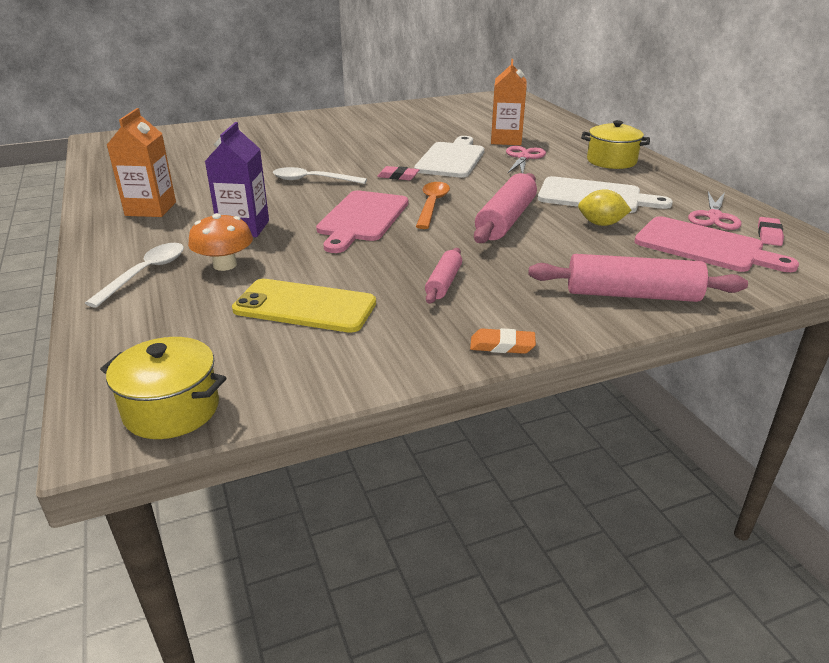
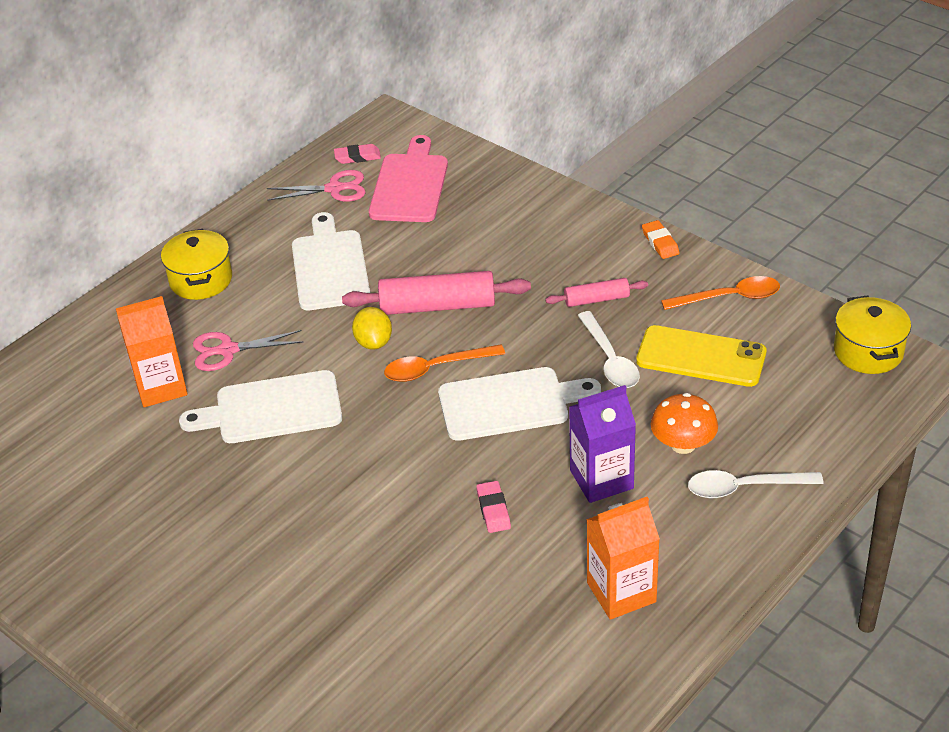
camera: 115 degrees left, 10 degrees up
yellow phone [232,279,376,333] -> yellow phone turned 60 degrees counterclockwise [636,325,767,387]
white spoon [273,167,367,184] -> white spoon moved to [577,311,640,388]
pink cutting board [316,190,408,253] -> white cutting board [438,367,601,441]
pink eraser [377,166,419,180] -> pink eraser moved to [476,481,511,533]
pink rolling pin [528,254,748,302] -> none
yellow lemon [578,189,632,226] -> yellow lemon moved to [352,307,392,350]
none -> orange spoon [661,276,780,310]

